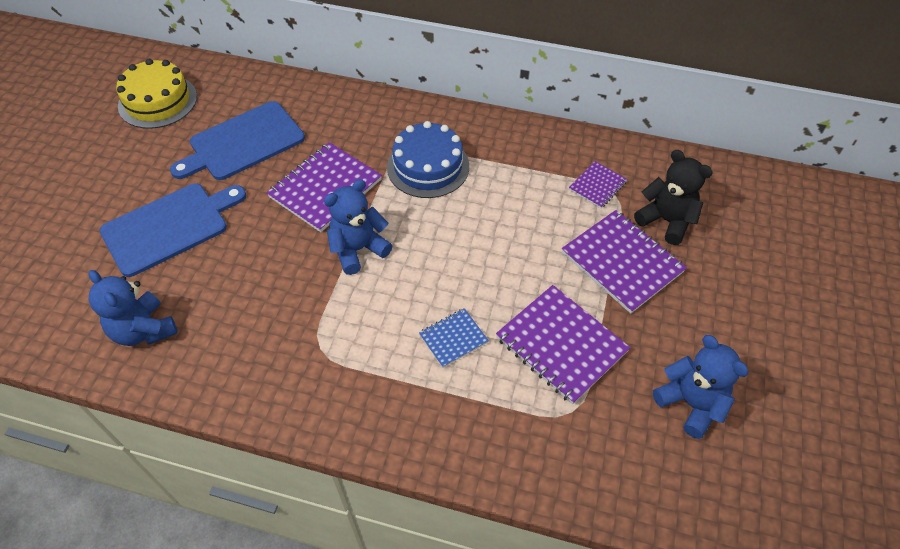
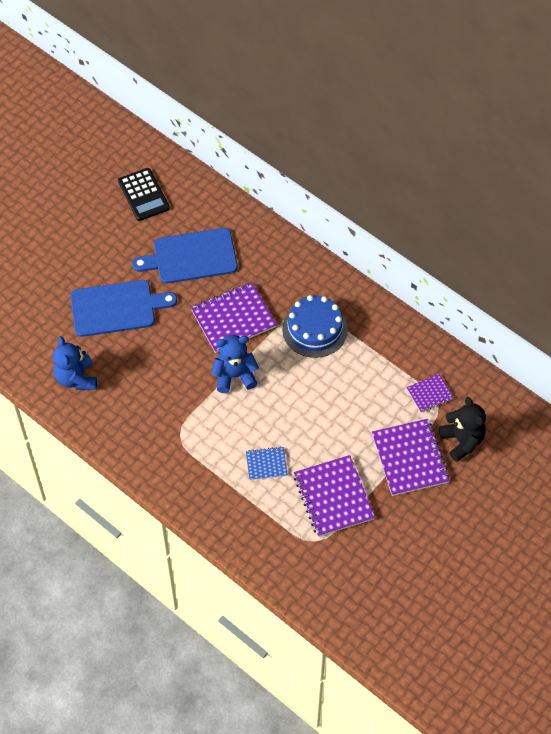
camera: 25 degrees right, 5 degrees up
yellow cake [116,59,197,129] -> black calculator [118,168,170,221]
blue teddy bear [653,335,749,439] -> none

